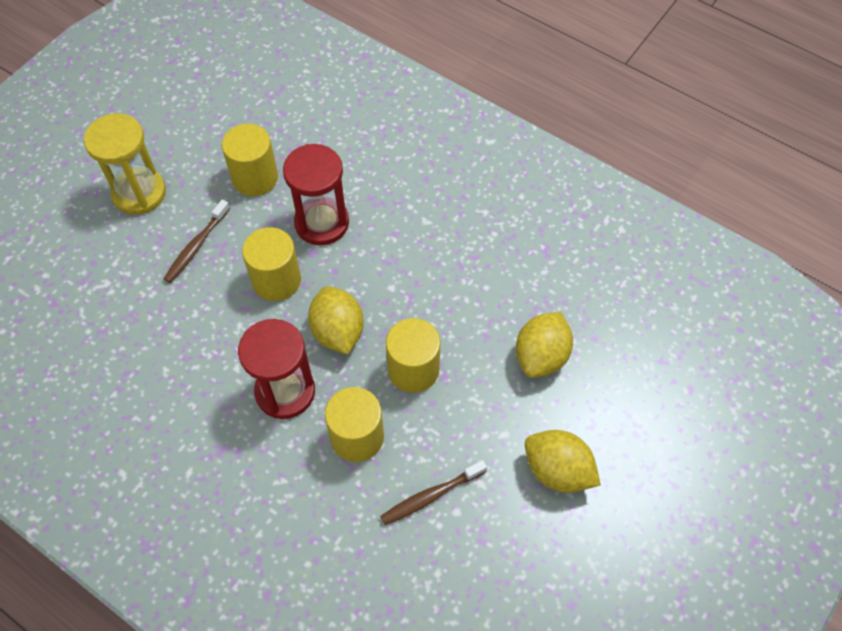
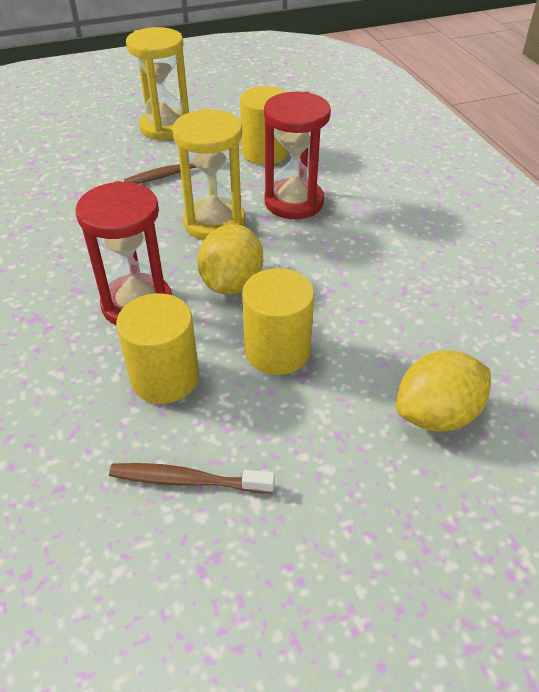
camera: 35 degrees right, 15 degrees down
yellow cylinder [242,227,301,301] -> yellow hourglass [172,109,245,240]
yellow lemon [525,430,601,493] -> none

